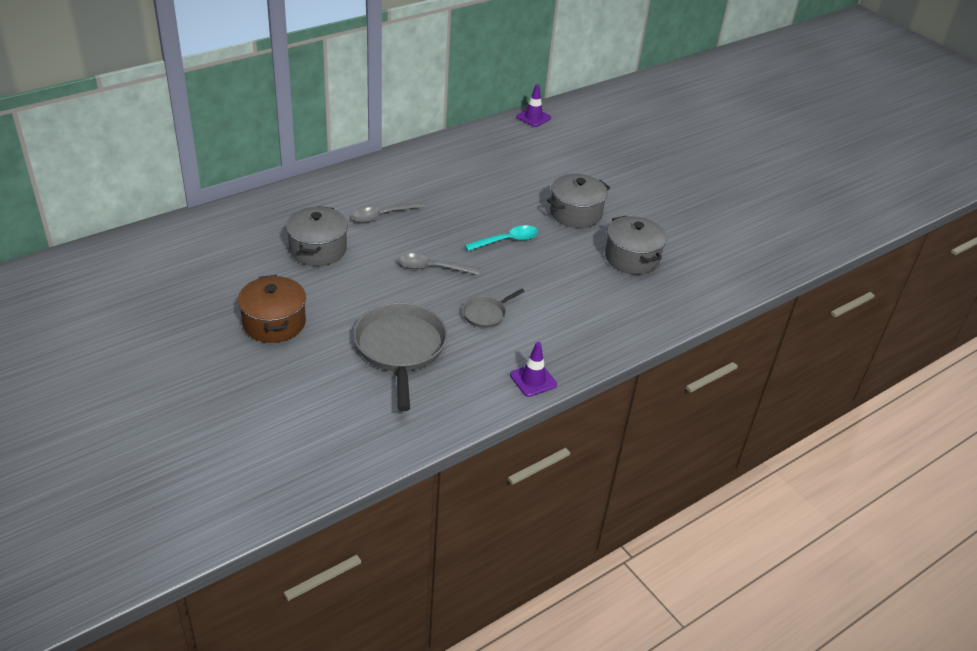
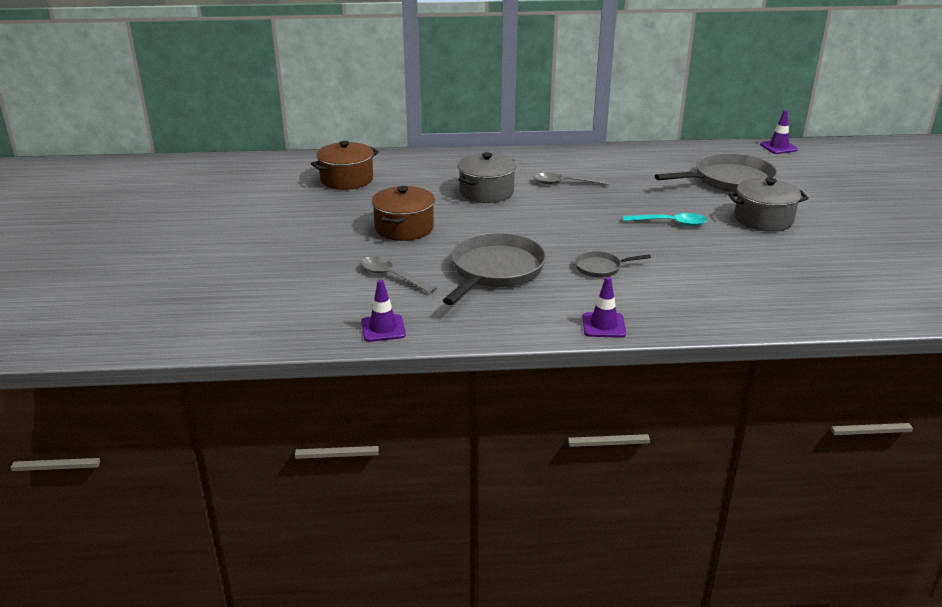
camera: 35 degrees right, 10 degrees down
grey spoon [399,253,480,275] -> grey spoon moved to [361,257,437,293]
grey pot [605,216,667,274] -> none
none -> brown pot [311,141,379,190]
none -> purple traffic cone [361,280,406,342]
none -> grey pan [655,153,778,193]

